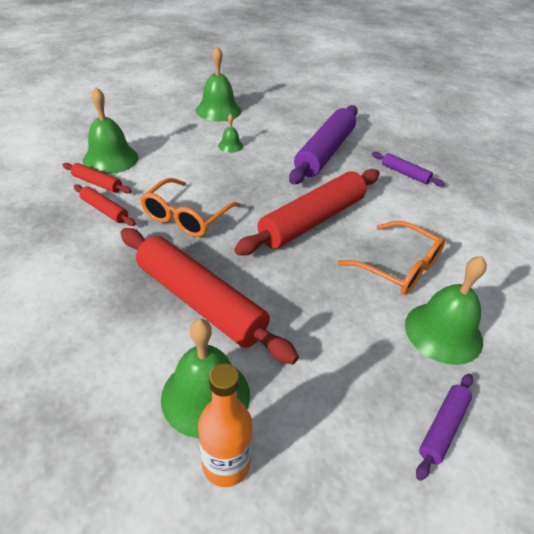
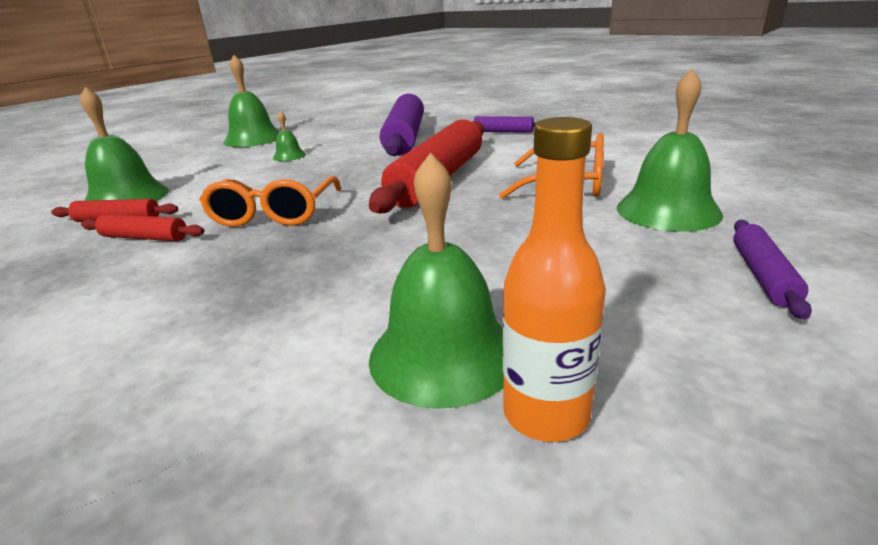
camera: 20 degrees left, 15 degrees down
red rolling pin [121,228,299,365] -> none

